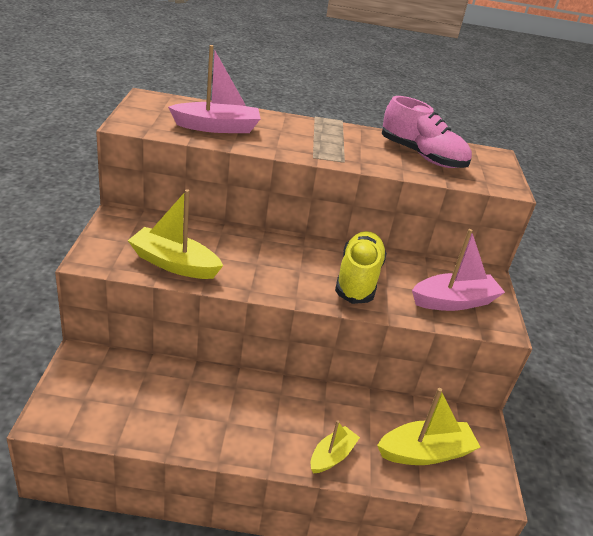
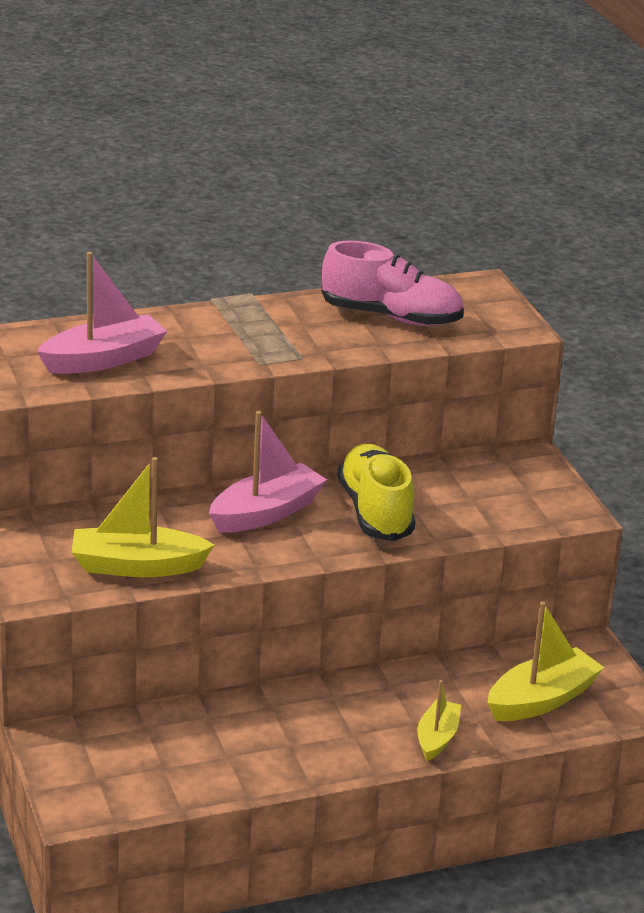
camera: 20 degrees left, 5 degrees down
pink boat [412,229,505,311] -> pink boat moved to [209,411,327,533]

